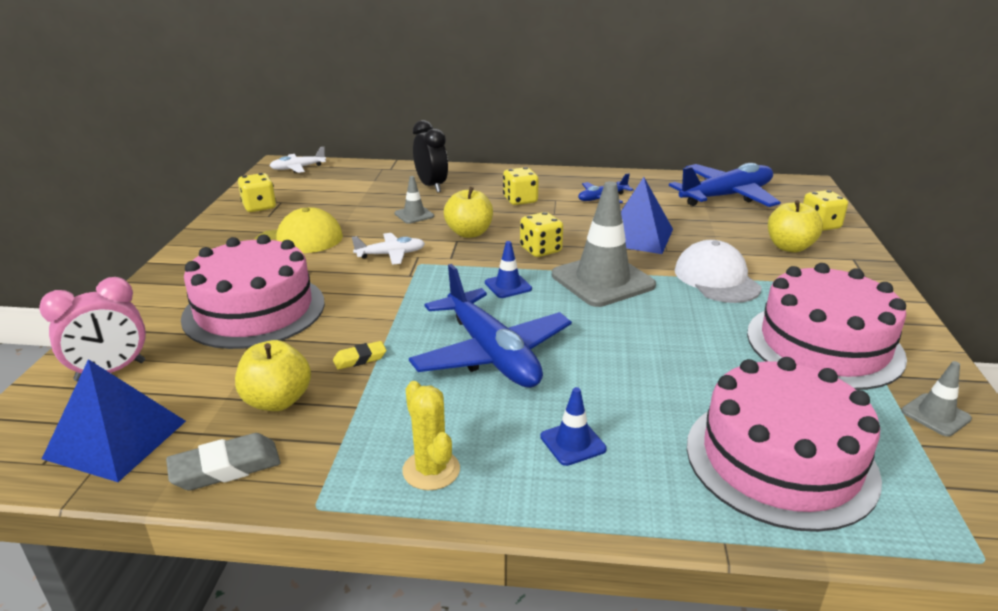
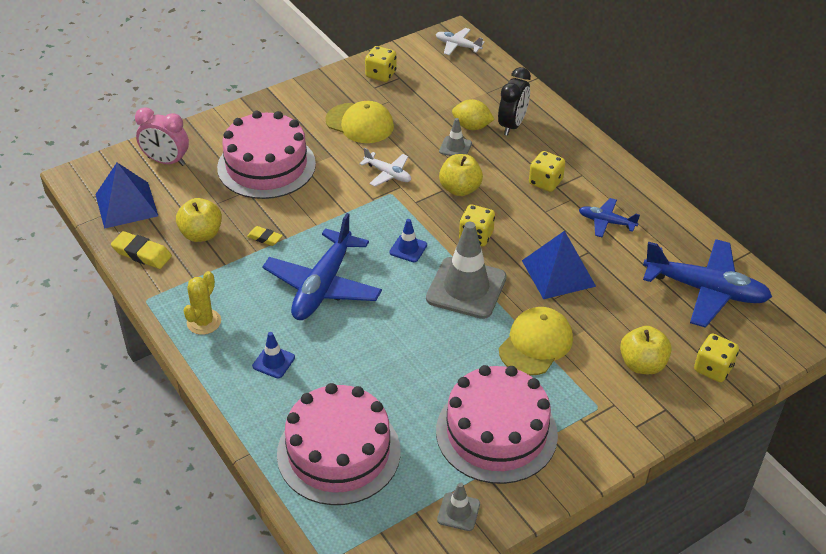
camera: 50 degrees right, 15 degrees up
grey eraser [166,433,281,491] -> yellow eraser [111,231,172,269]
white cap [675,240,762,303] -> yellow cap [499,307,573,375]
none -> yellow lemon [452,99,495,130]

